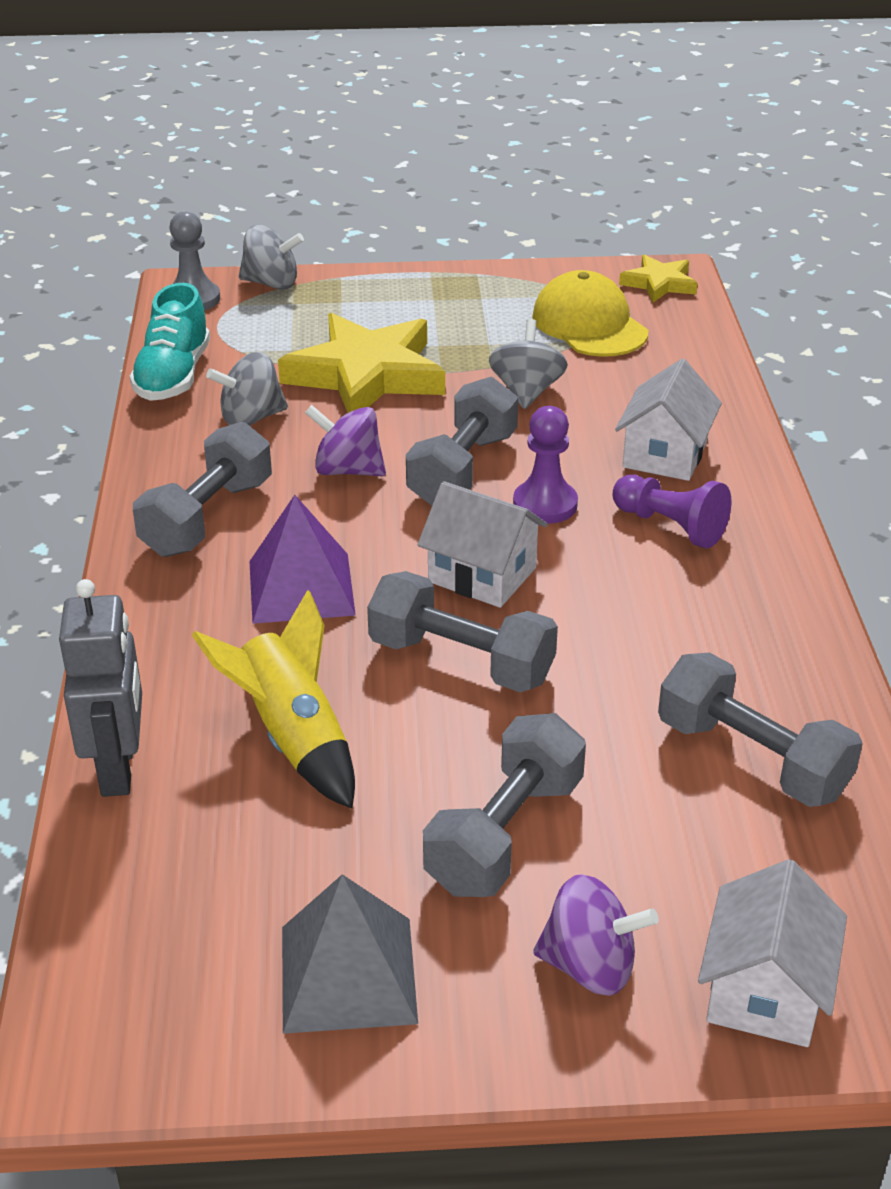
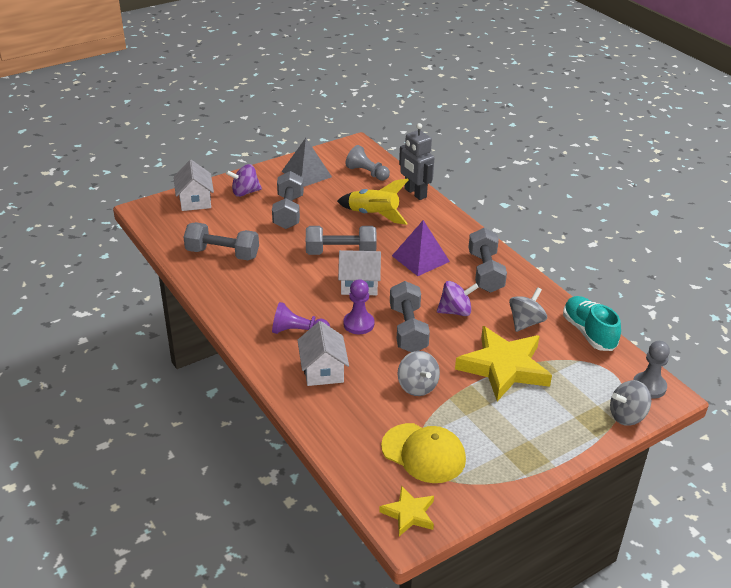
camera: 150 degrees right, 0 degrees up
none -> grey pawn [346,145,390,181]

